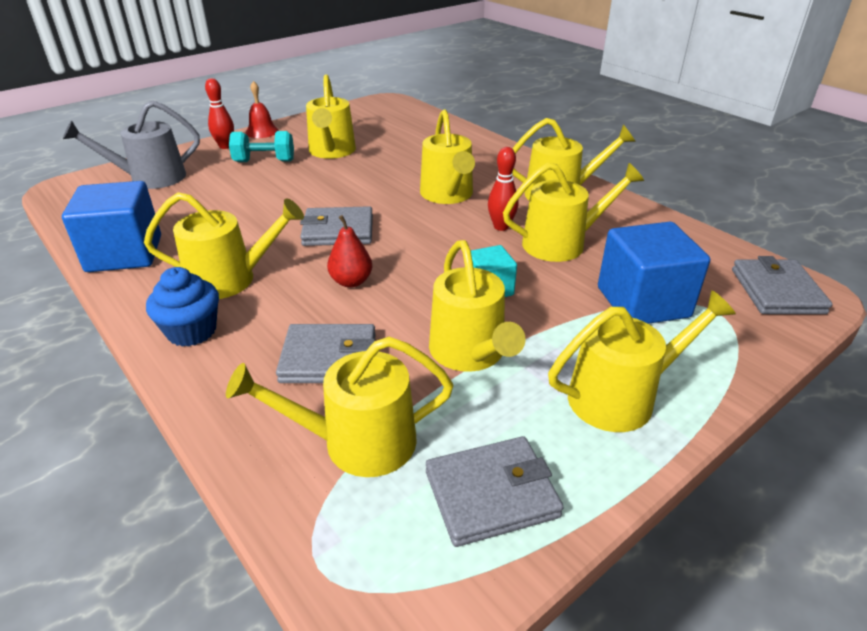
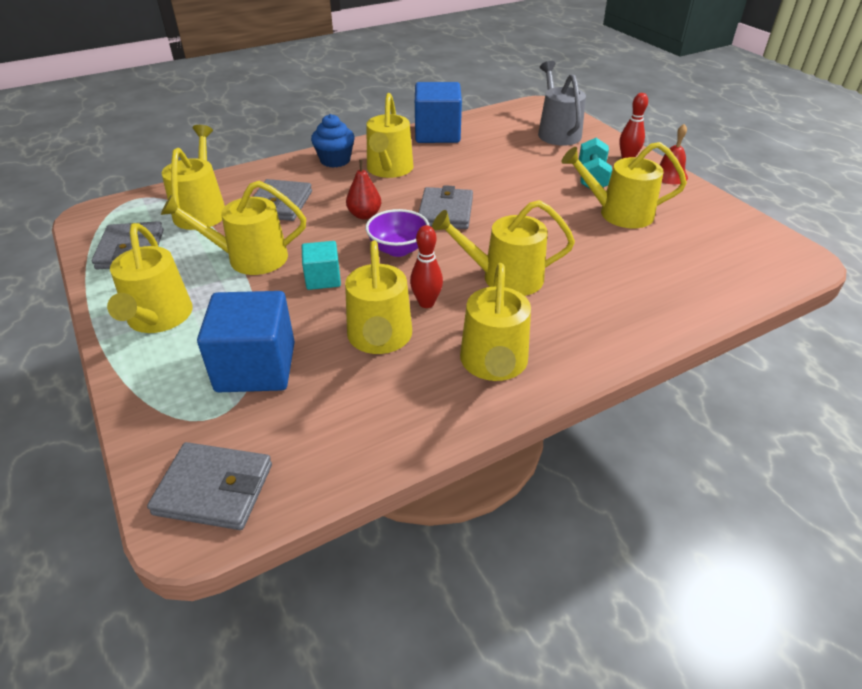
camera: 100 degrees right, 5 degrees up
none -> purple bowl [366,209,430,257]

